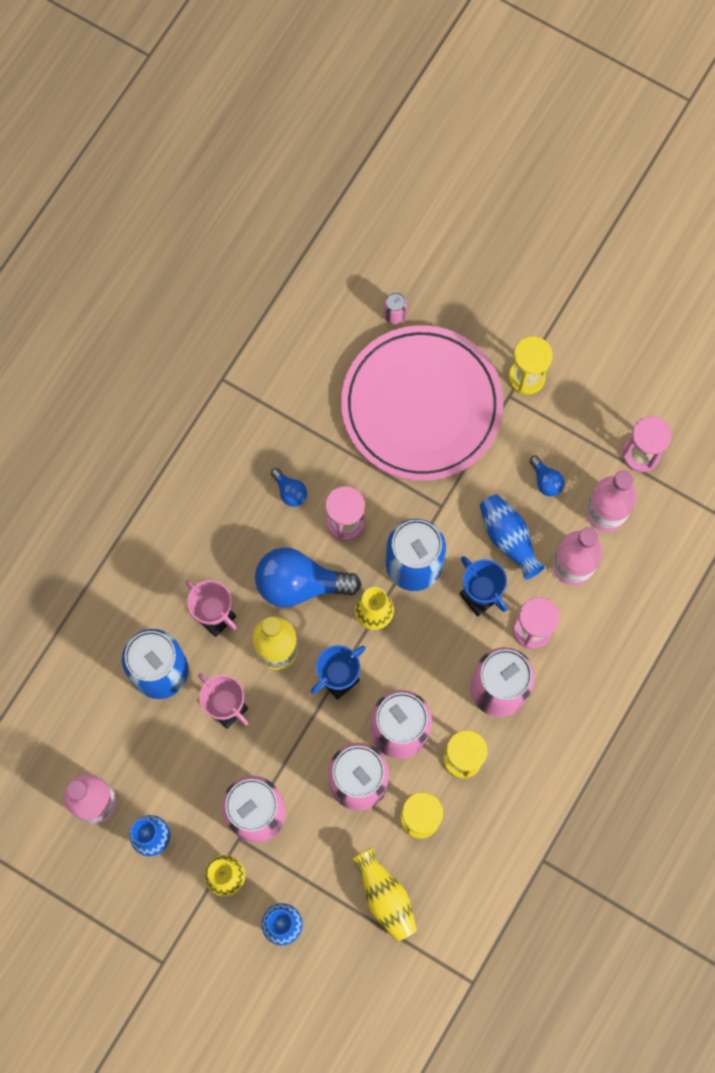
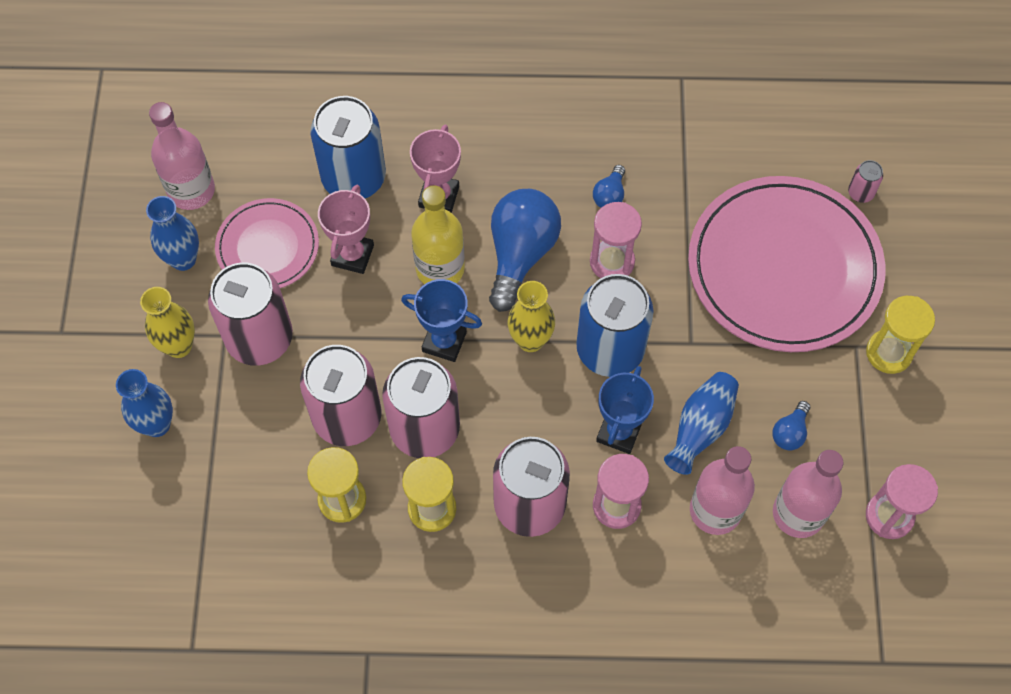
camera: 60 degrees right, 10 degrees down
blue light bulb [255,547,361,608] -> blue light bulb turned 45 degrees clockwise [489,189,561,312]
yellow vase [351,847,417,942] -> none
none -> pink plate [215,198,319,288]

